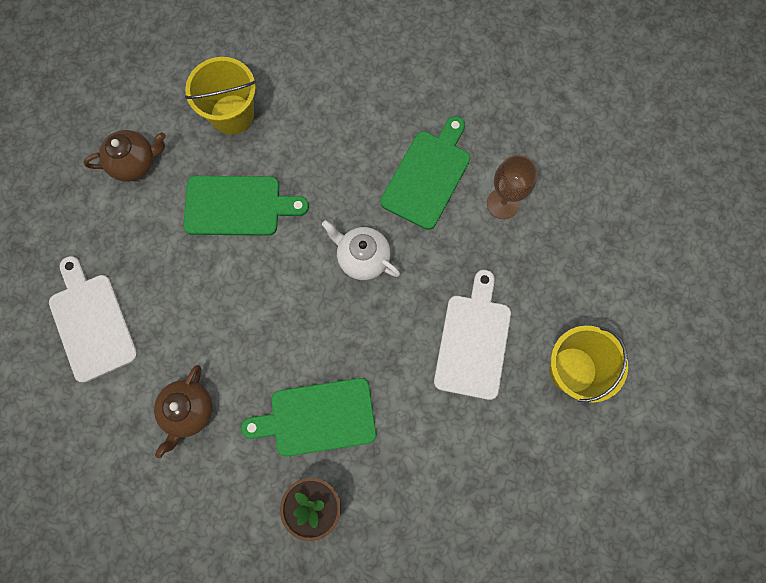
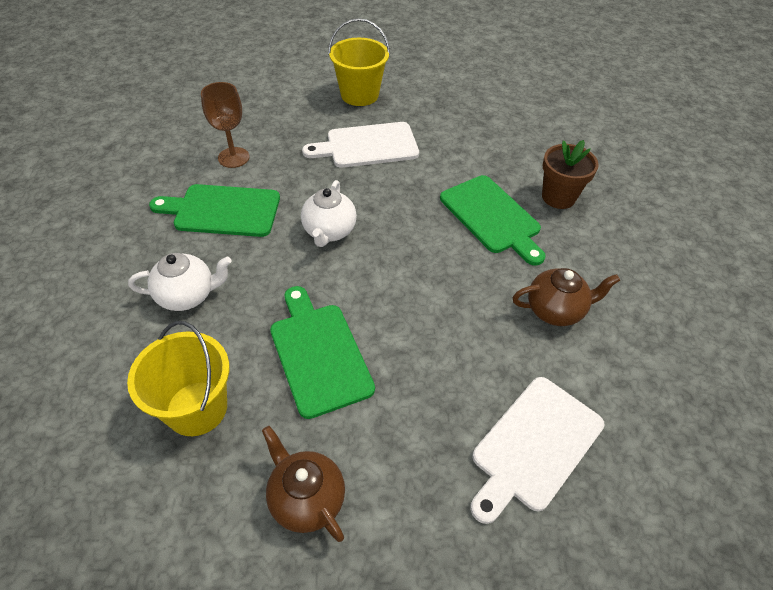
camera: 115 degrees left, 25 degrees down
none -> white teapot [128,253,232,311]

